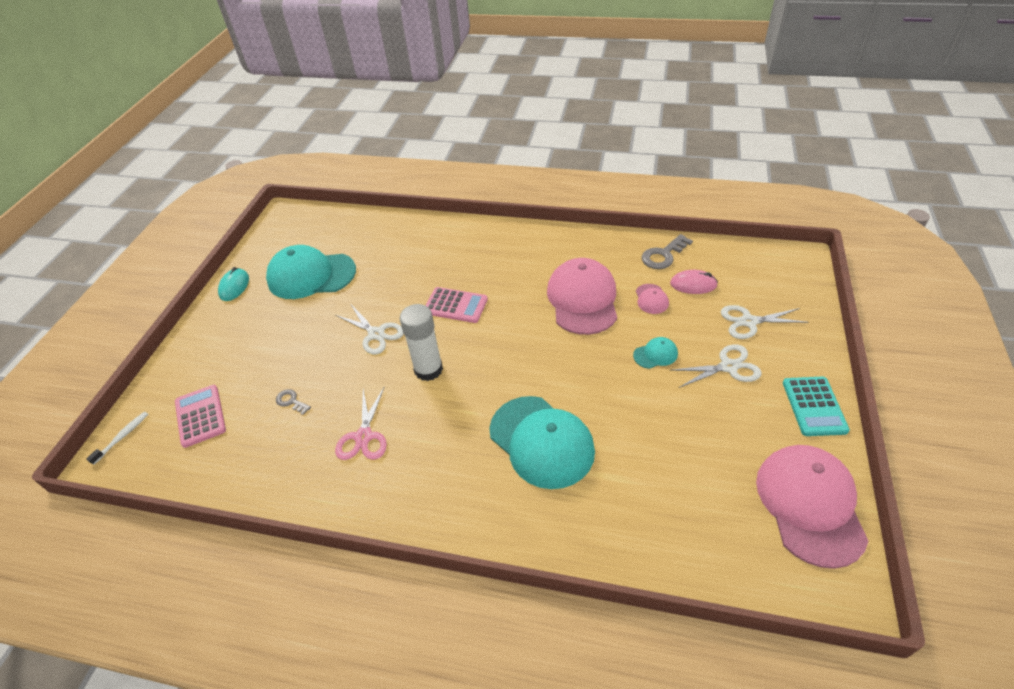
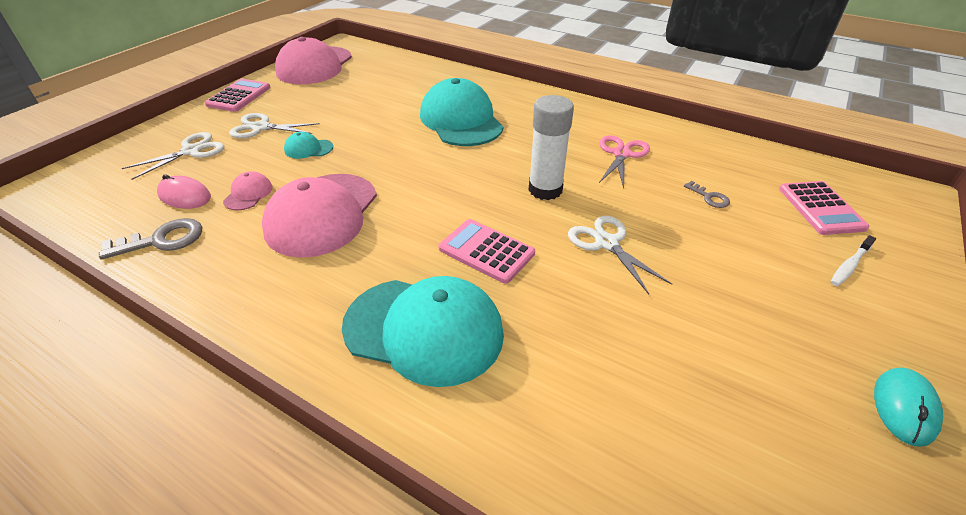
camera: 165 degrees left, 5 degrees down
white toothbrush [86,412,148,465] -> white toothbrush moved to [830,235,876,286]
turquoise cap [266,245,356,299] -> turquoise cap moved to [342,276,504,387]
white scissors [721,305,808,339] -> white scissors turned 60 degrees counterclockwise [122,132,224,180]
turquoise calculator [783,377,850,436] -> pink calculator [205,79,271,112]

